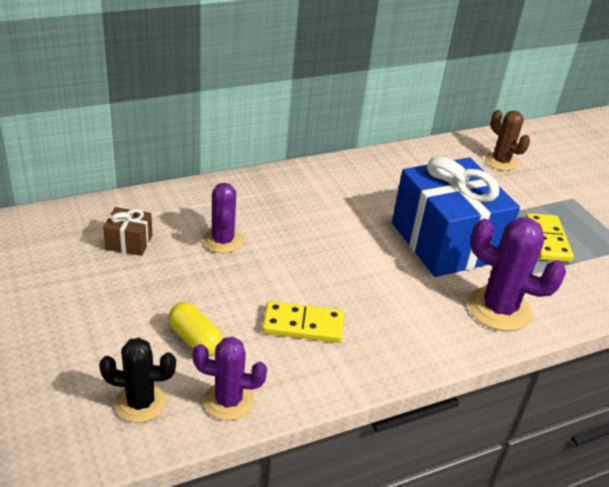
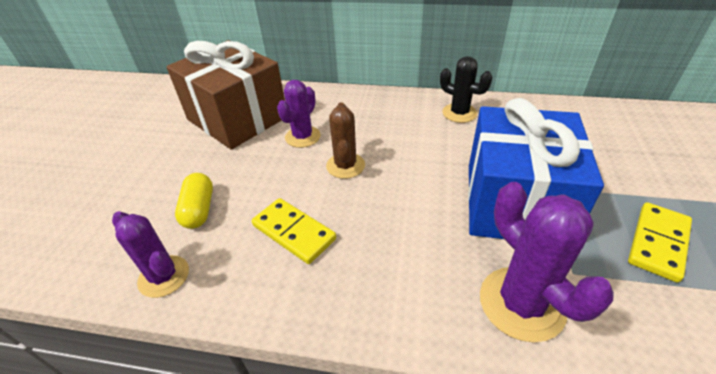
camera: 40 degrees right, 5 degrees up
black cactus [99,338,176,423] -> black cactus moved to [440,56,492,123]
brown gift [103,207,152,256] -> brown gift [166,40,285,150], size x2.46
brown cactus [485,110,530,171] -> brown cactus moved to [326,102,365,179]

